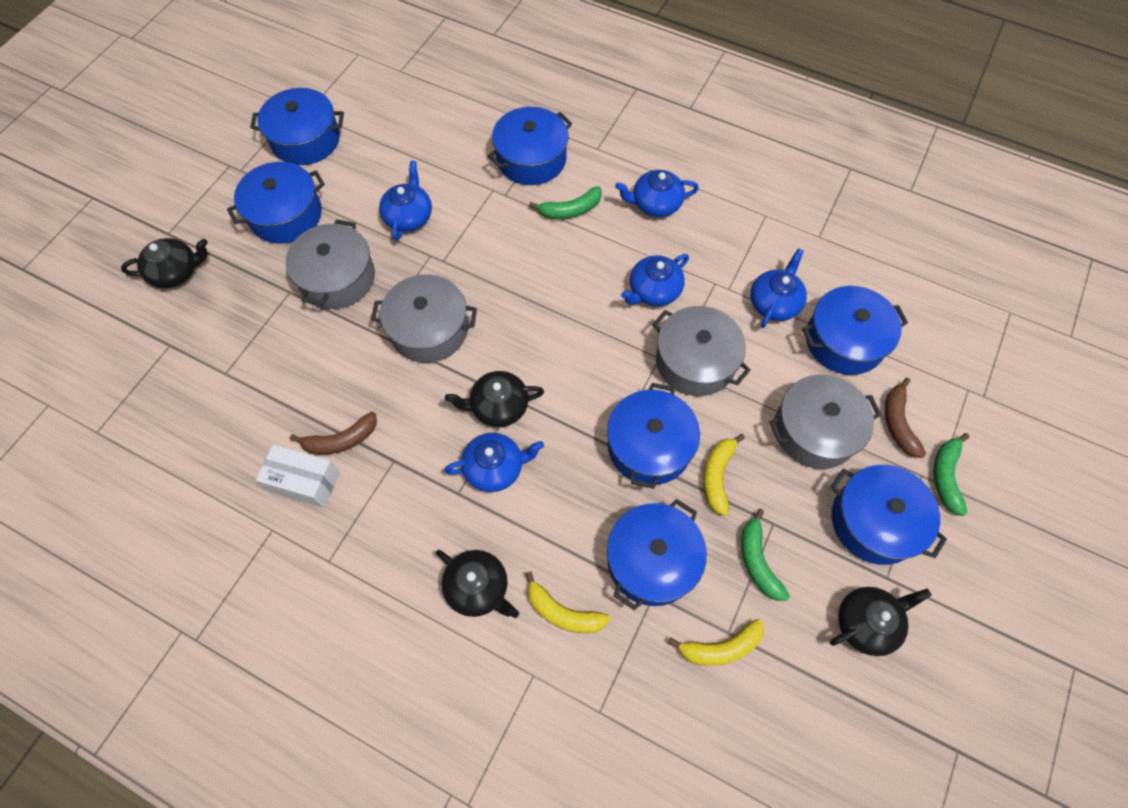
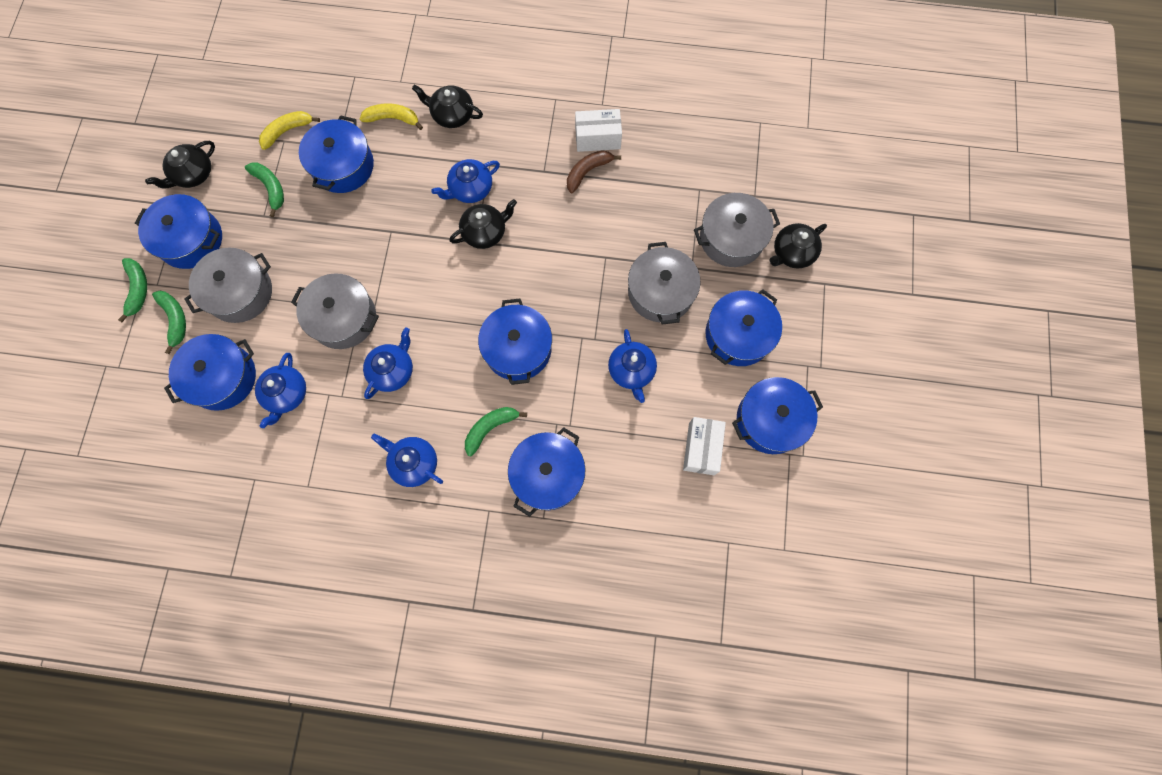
camera: 160 degrees right, 10 degrees up
grey pot [371,274,477,363] -> grey pot moved to [694,193,780,267]
blue pot [607,383,700,489] -> blue pot moved to [478,299,552,385]
blue teapot [615,170,699,217] -> blue teapot turned 120 degrees counterclockwise [371,433,443,487]
yellow banana [703,434,745,516] -> none
brown banana [885,378,926,458] -> green banana [152,291,186,354]
none -> white box [683,417,726,475]

